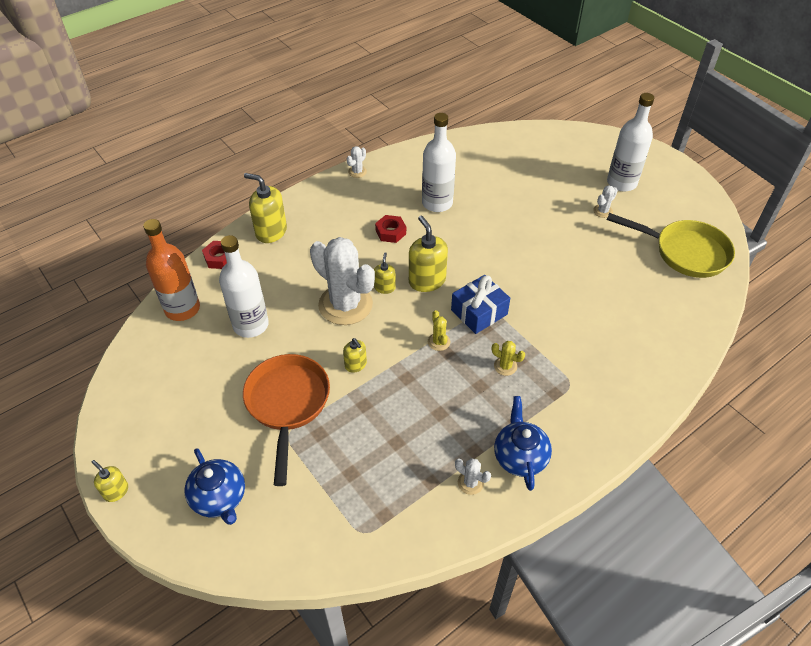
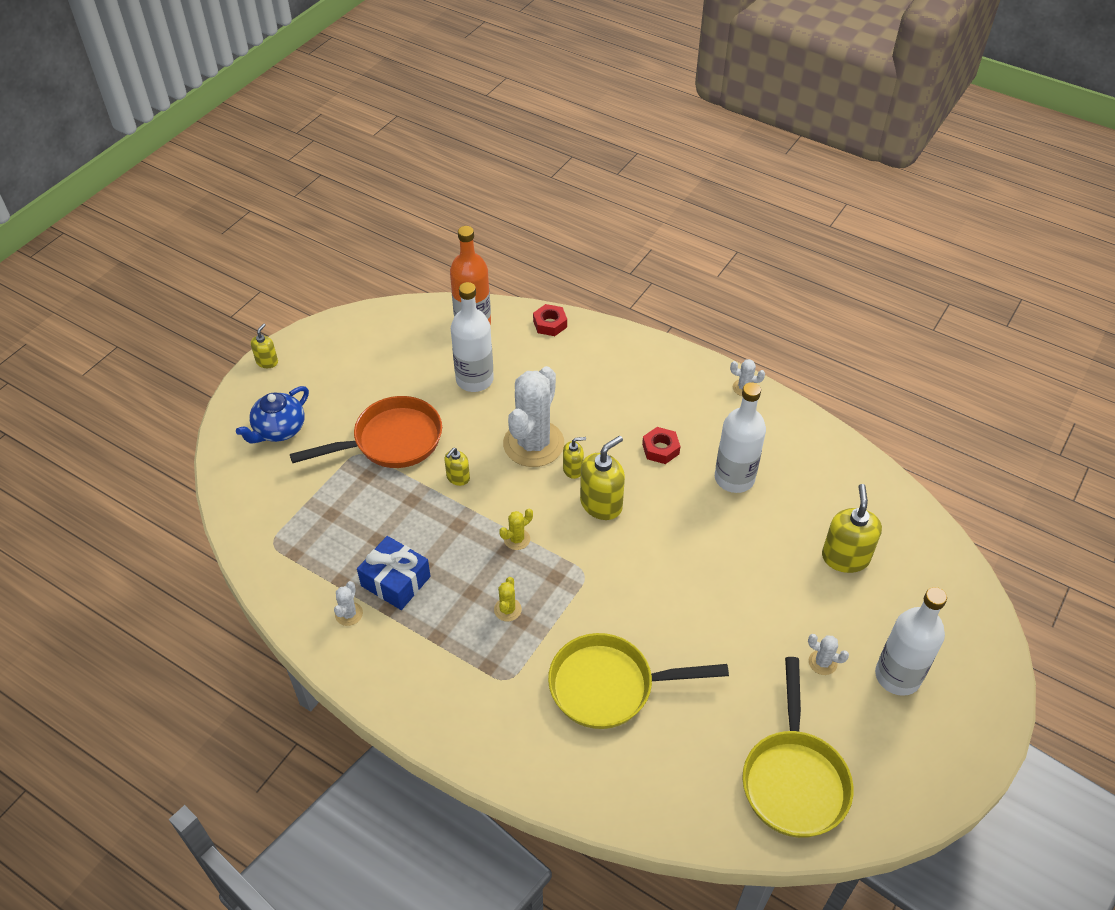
camera: 70 degrees right, 0 degrees up
yellow soap dispenser [244,173,287,243] -> yellow soap dispenser moved to [822,484,882,573]
blue gift [451,275,510,334] -> blue gift moved to [357,536,431,610]
blue teapot [494,396,552,491] -> none
none -> yellow pan [548,633,729,729]

